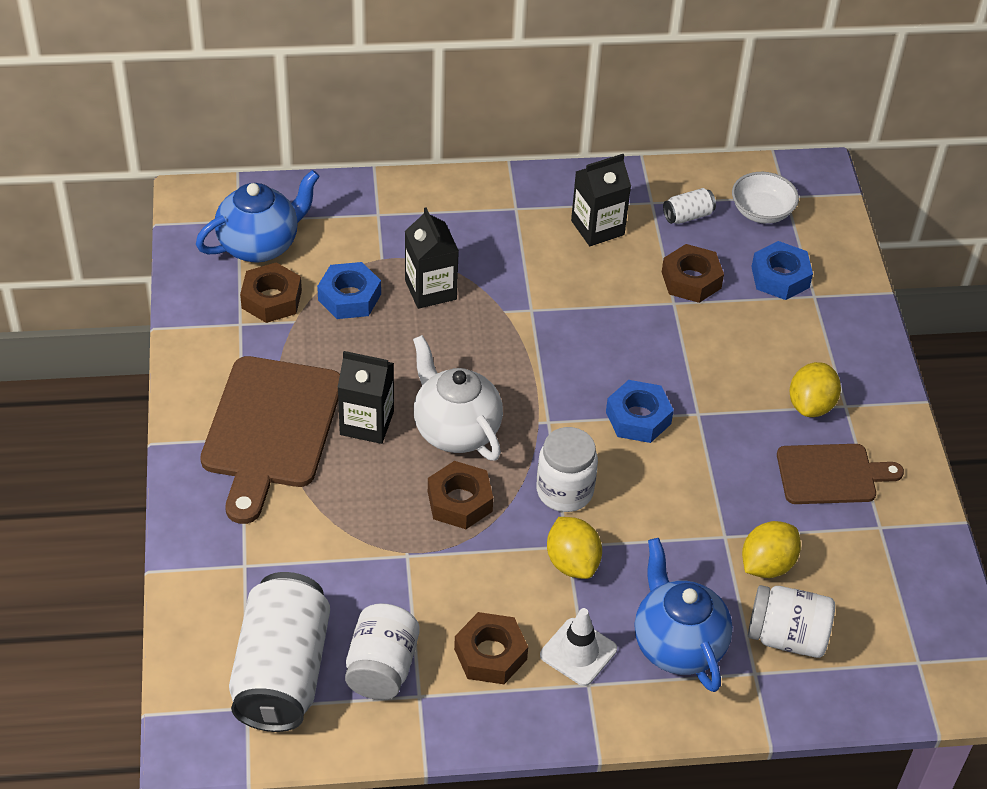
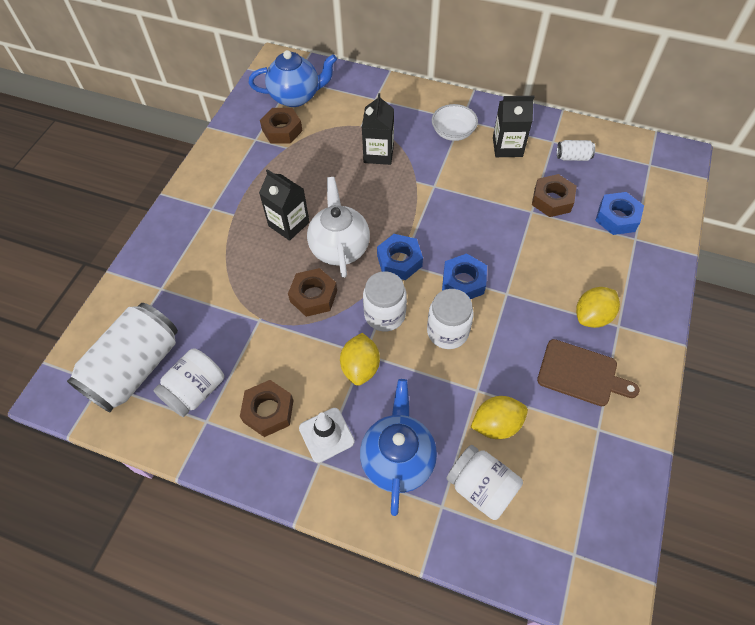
camera: 30 degrees right, 10 degrees up
brown cutting board [200,356,340,524] -> none
blue nut [317,262,381,319] -> blue nut moved to [377,234,423,280]
white bowl [732,172,799,224] -> white bowl moved to [432,104,478,141]
none -> white jar [427,289,474,349]

